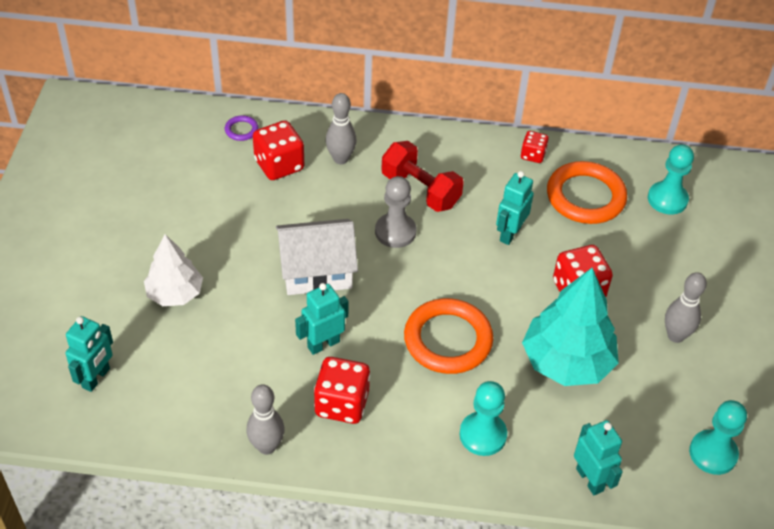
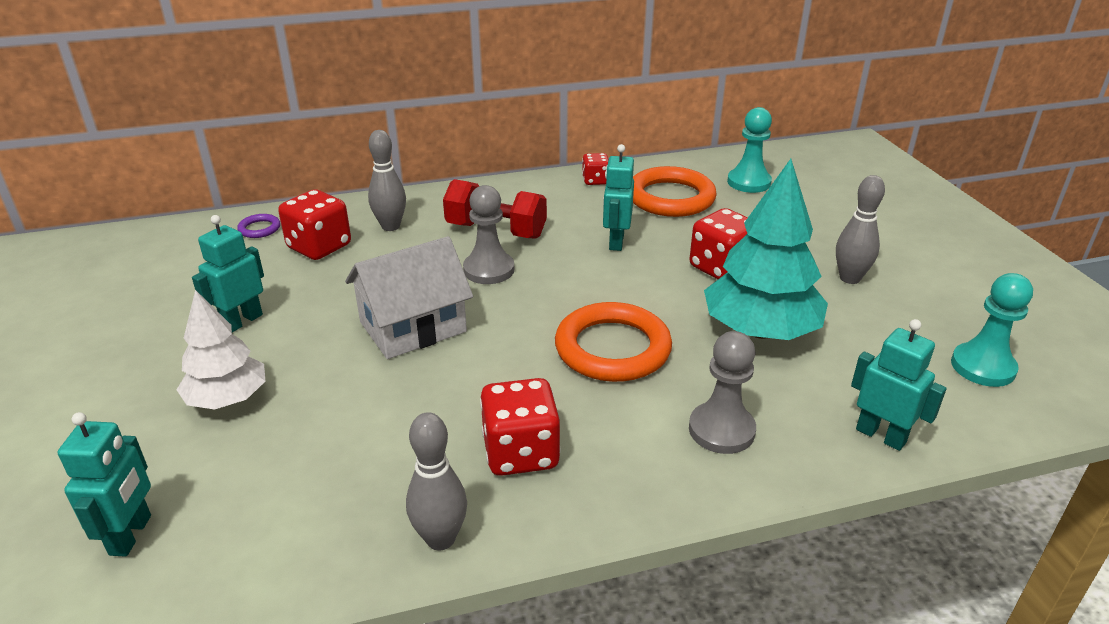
camera: 20 degrees left, 15 degrees down
turquoise robot [295,283,349,355] -> turquoise robot moved to [192,215,264,332]
turquoise pawn [459,381,507,456] -> grey pawn [689,331,756,454]

